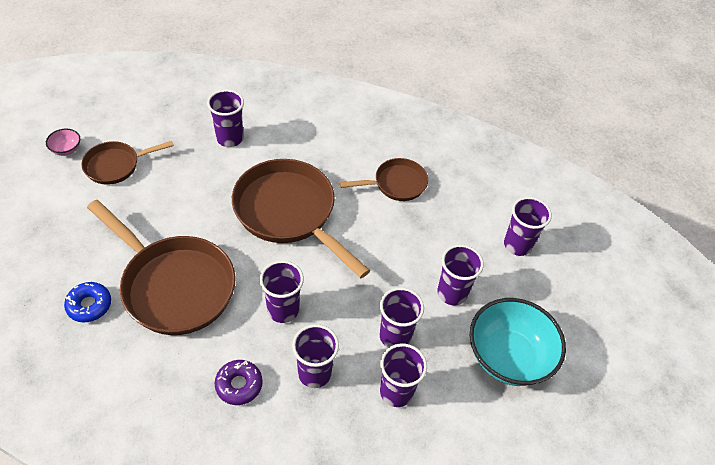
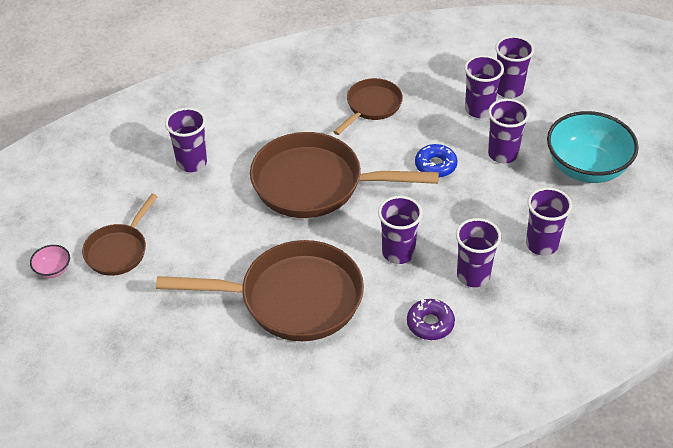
camera: 35 degrees left, 5 degrees down
blue donut [64,282,111,322] -> blue donut moved to [415,144,457,177]
purple cup [380,287,424,348] -> purple cup moved to [464,55,504,118]

